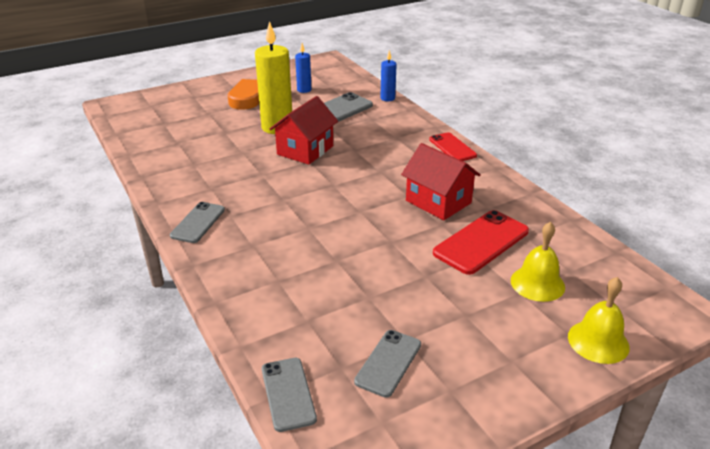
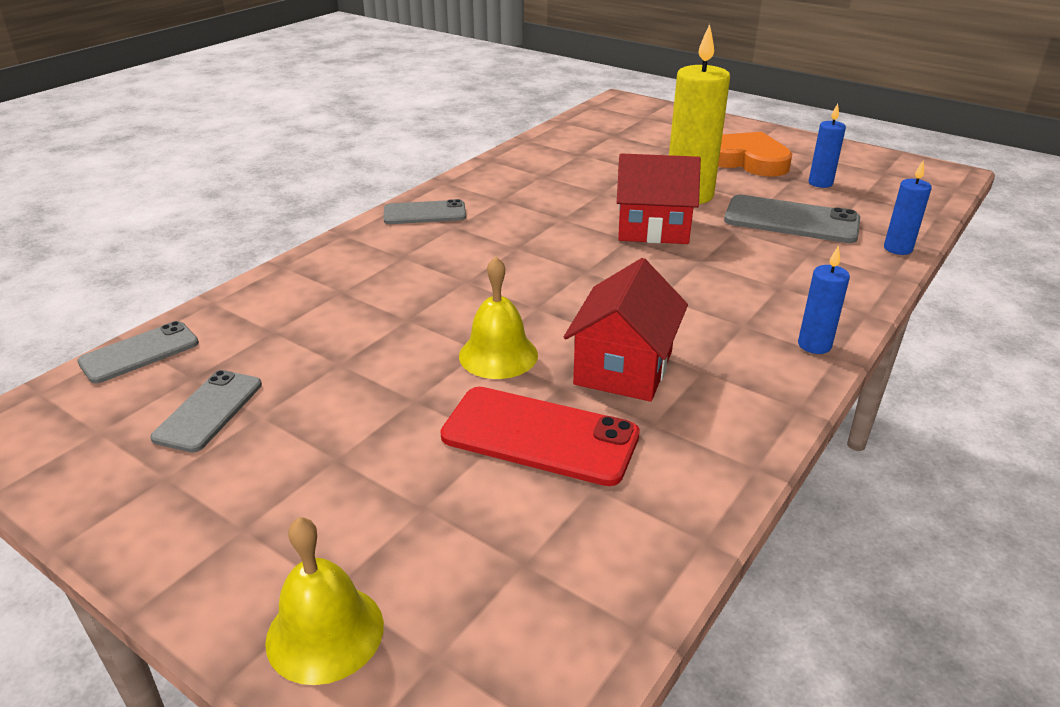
camera: 65 degrees right, 0 degrees up
grey phone [354,330,421,398] -> grey phone turned 75 degrees counterclockwise [150,370,262,453]
red phone [429,132,477,161] -> blue candle [798,245,850,354]
yellow bell [511,222,565,302] -> yellow bell moved to [459,256,538,379]

